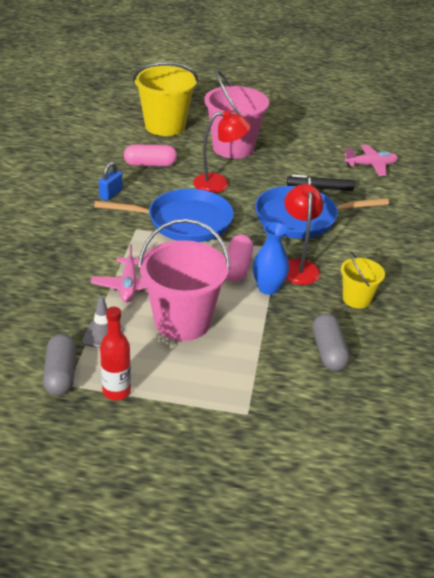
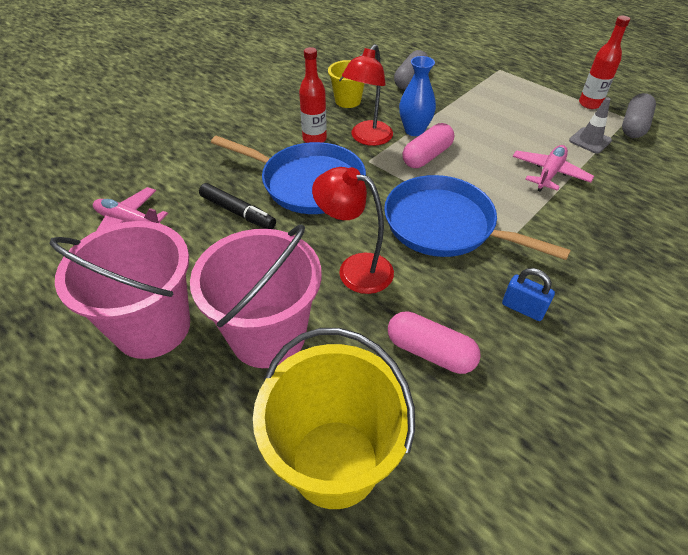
camera: 145 degrees left, 10 degrees up
blue padlock [99,162,123,201] -> blue padlock turned 60 degrees clockwise [502,268,555,321]
pink bucket [138,219,230,341] -> pink bucket moved to [49,221,190,359]
none -> red bottle [299,47,327,143]

